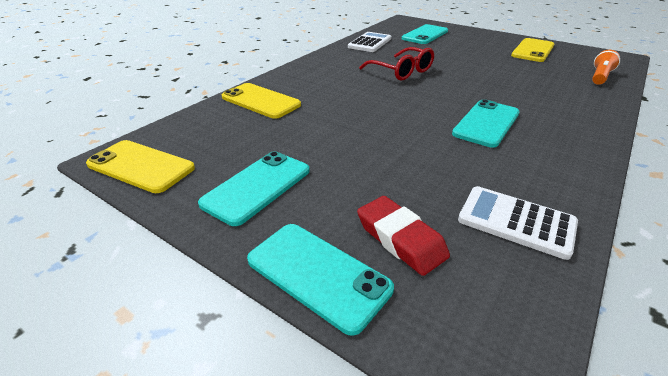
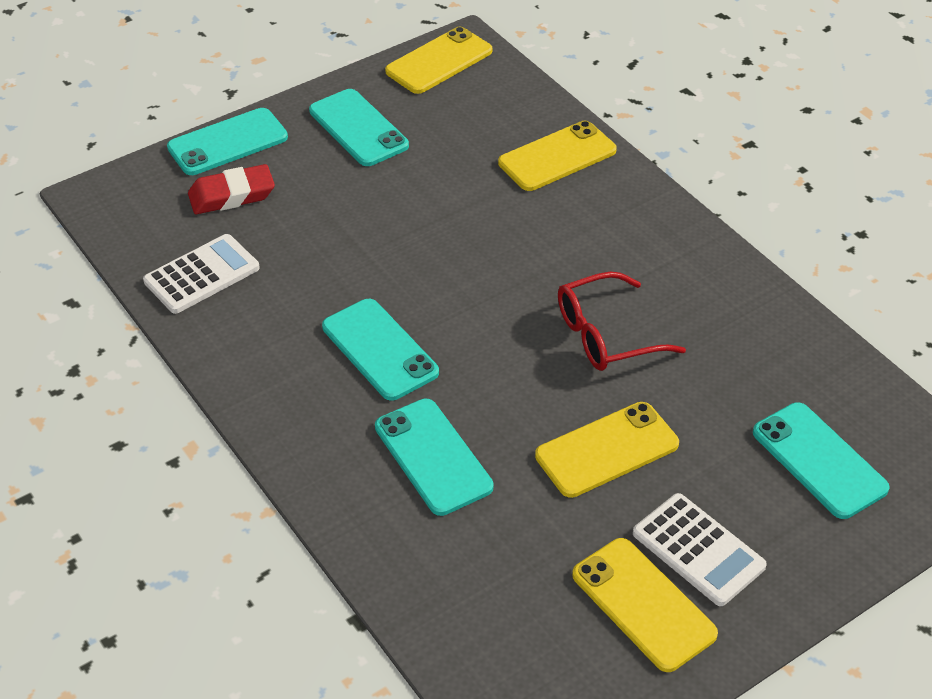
camera: 110 degrees right, 10 degrees up
white calculator [348,32,392,52] -> white calculator moved to [633,493,767,606]
orange flashlight [592,50,620,85] -> none
none -> turquoise phone [375,399,494,516]
none -> yellow phone [535,402,679,498]

